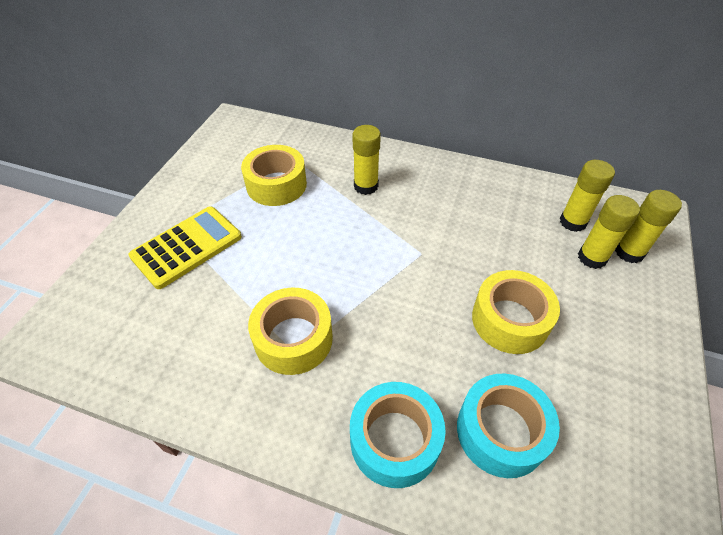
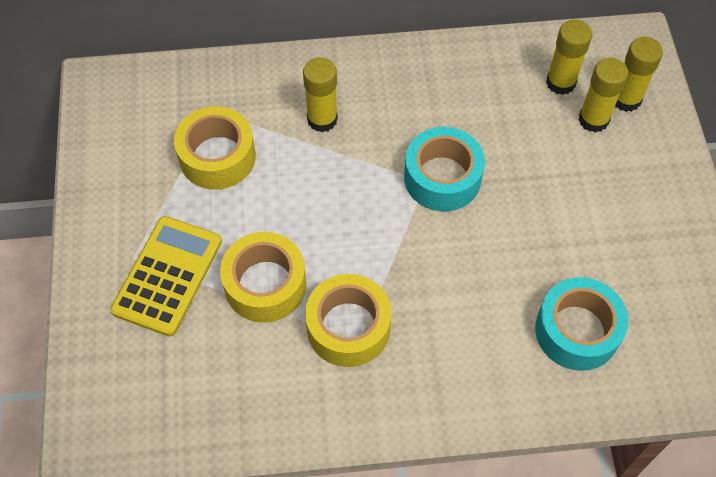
camera: 25 degrees left, 10 degrees up
turquoise tape [350,382,445,488] -> turquoise tape moved to [404,127,485,211]
yellow tape [472,270,560,354] -> yellow tape moved to [220,232,306,323]

